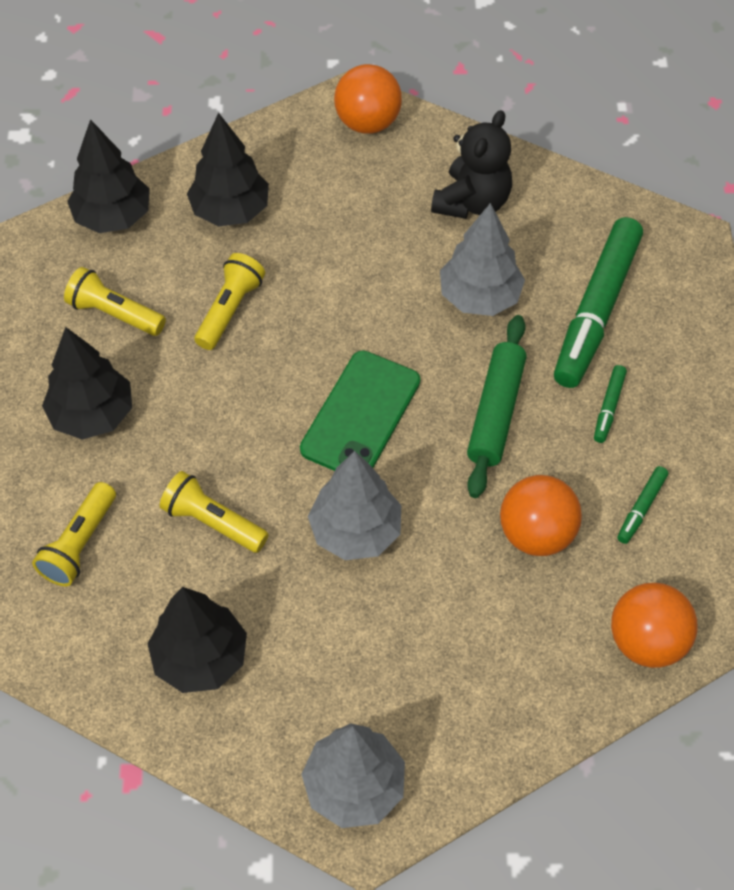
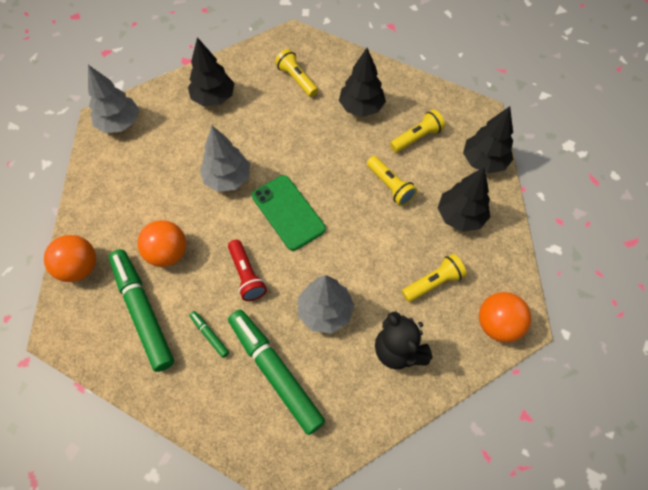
camera: 120 degrees right, 5 degrees up
yellow flashlight [160,471,269,553] -> yellow flashlight moved to [402,254,467,302]
green rolling pin [467,315,526,498] -> red flashlight [228,240,267,301]
green marker [617,466,668,544] -> green marker [109,249,174,372], size x2.39

